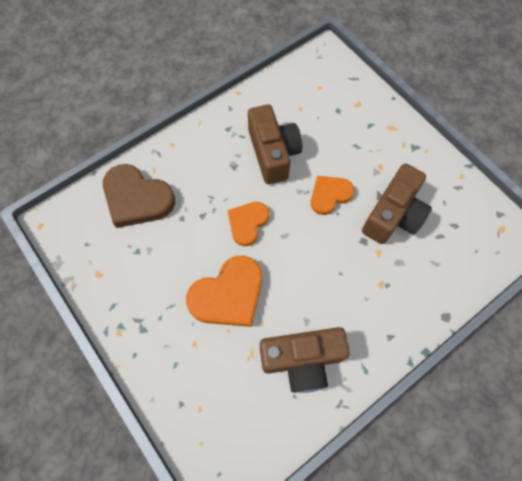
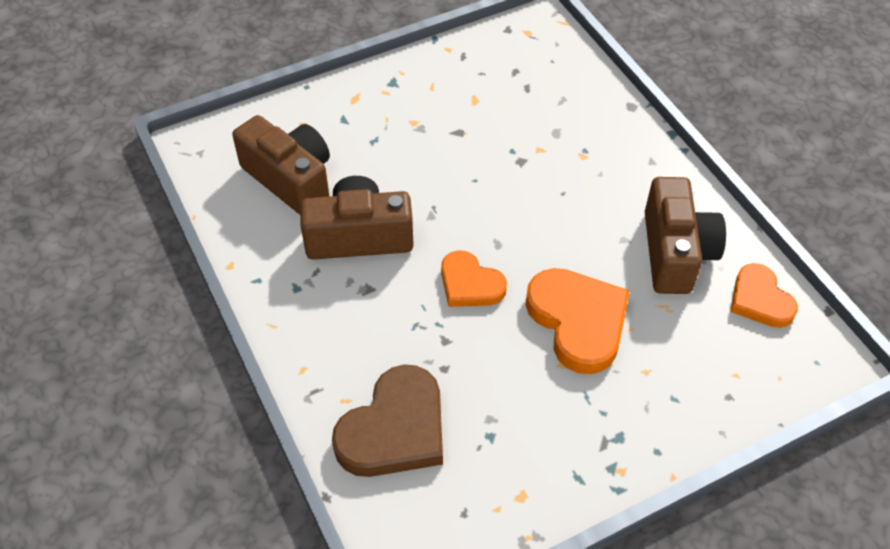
camera: 80 degrees left, 15 degrees down
orange heart [311,176,354,215] -> orange heart moved to [731,263,798,328]
brown camera [362,164,432,244] -> brown camera moved to [232,115,330,215]

